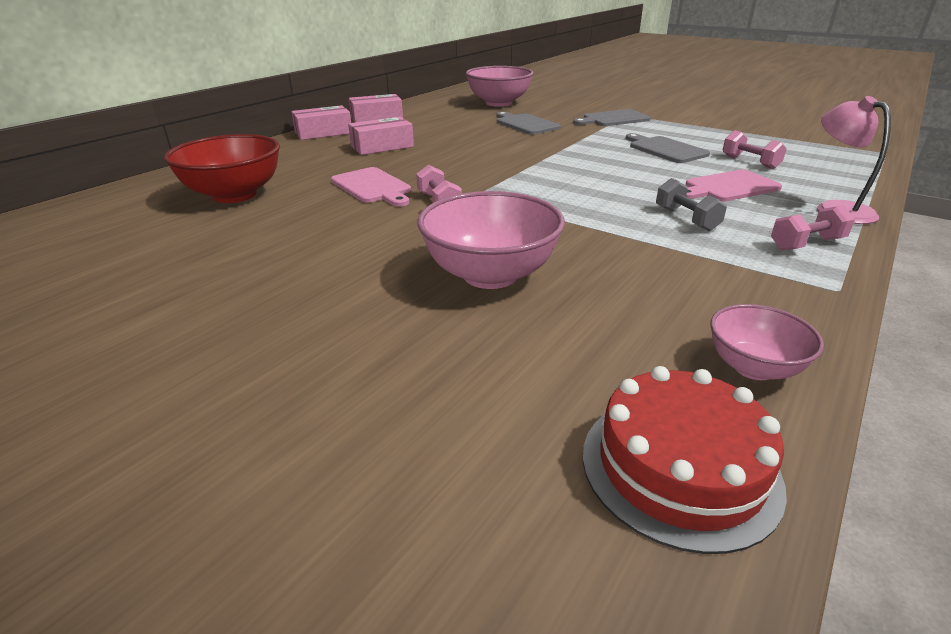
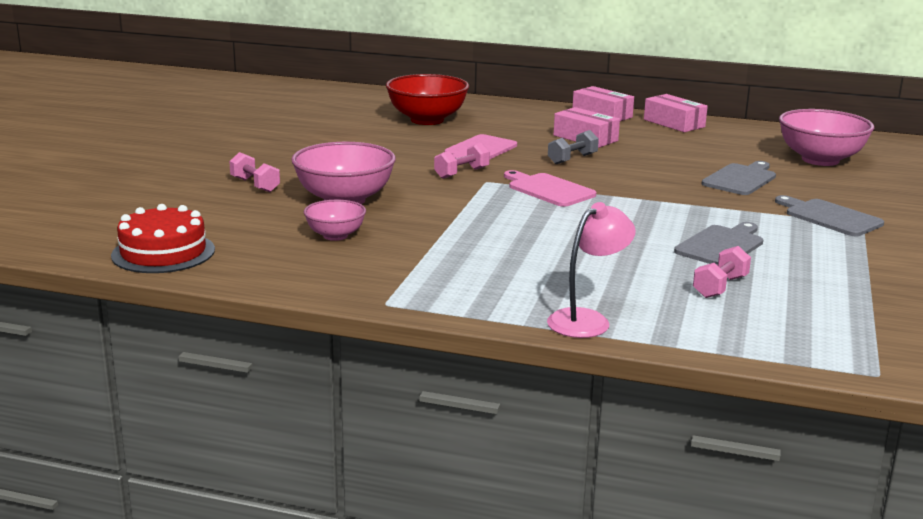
camera: 70 degrees right, 10 degrees down
grey dumbbell [656,178,727,231] -> grey dumbbell moved to [548,130,599,164]
pink cutting board [686,170,782,201] -> pink cutting board moved to [504,170,596,207]
pink bowl [711,304,824,380] -> pink bowl moved to [304,200,366,241]
pink dumbbell [771,205,855,250] -> pink dumbbell moved to [229,152,280,192]

